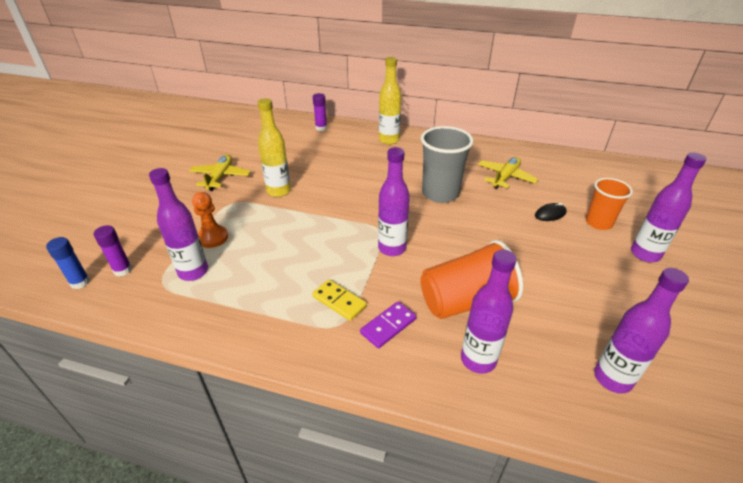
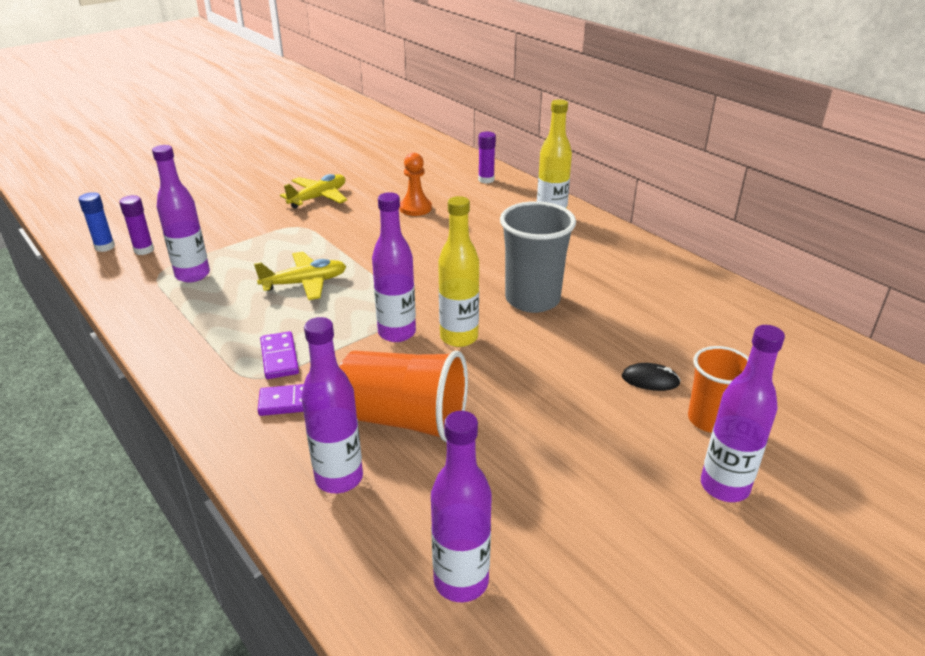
camera: 35 degrees right, 5 degrees down
orange pawn [192,192,228,248] -> orange pawn moved to [400,153,432,216]
yellow bottle [258,98,291,197] -> yellow bottle moved to [438,196,479,347]
yellow domino [312,280,367,321] -> purple domino [260,331,299,379]
yellow plane [478,157,539,189] -> yellow plane moved to [254,252,346,300]

